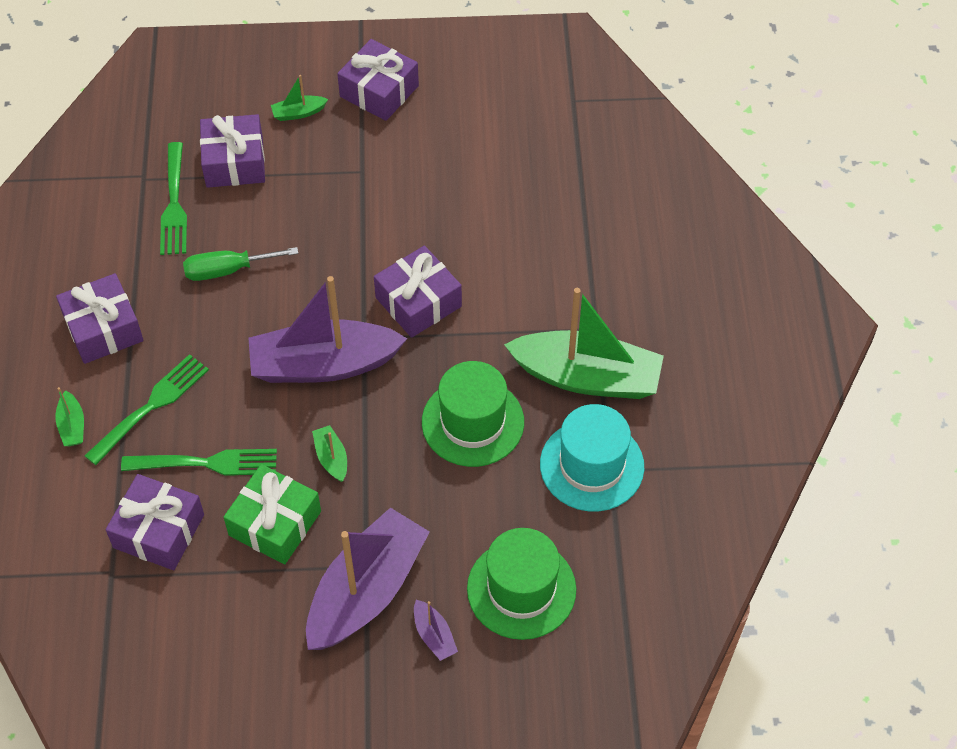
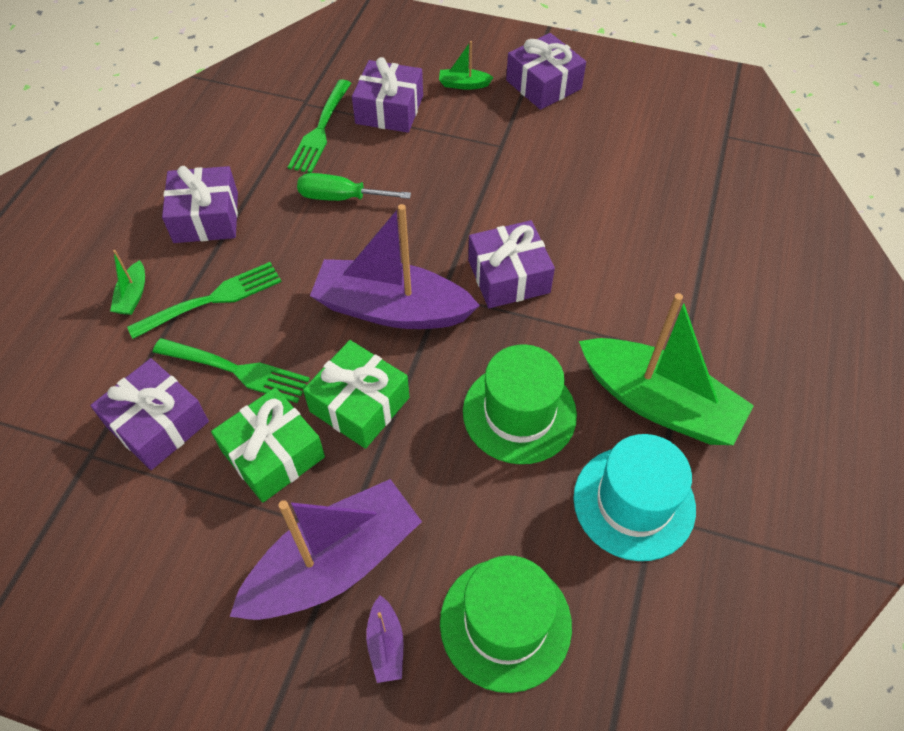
camera: 20 degrees right, 0 degrees up
green boat [312,425,347,482] -> green gift [303,340,409,449]

